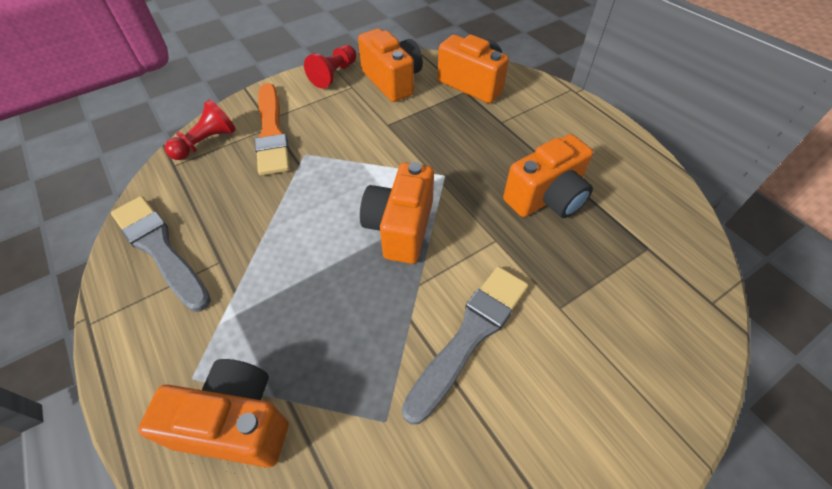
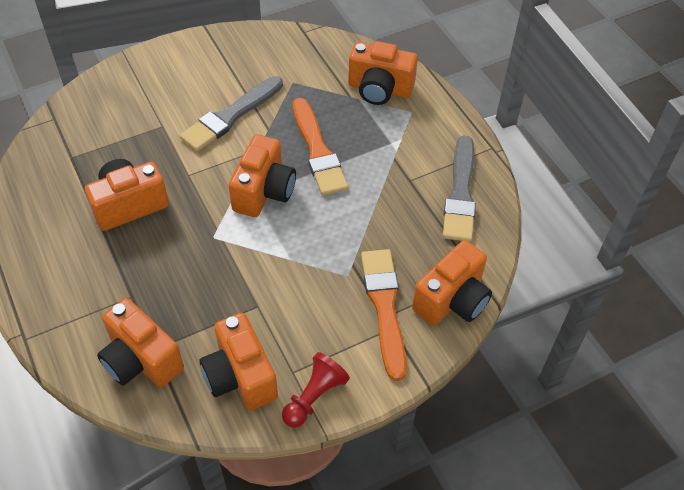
camera: 175 degrees left, 0 degrees up
grey brush [111,196,211,312] -> grey brush turned 45 degrees clockwise [443,136,476,242]
red pawn [165,100,236,160] -> orange camera [412,240,492,325]
none -> orange brush [293,98,348,196]

